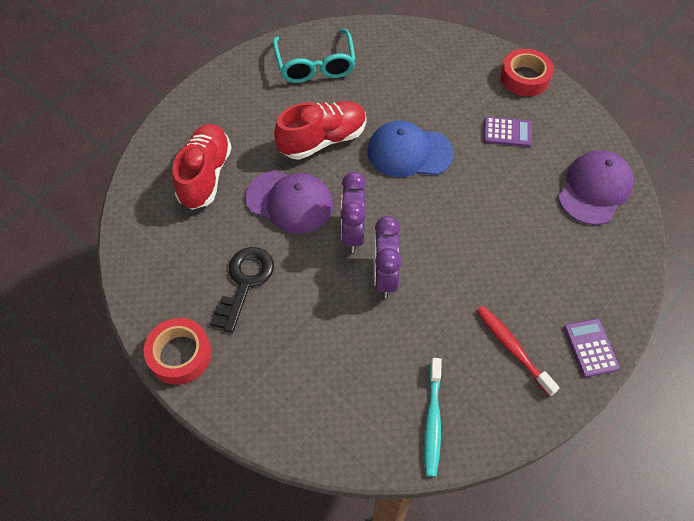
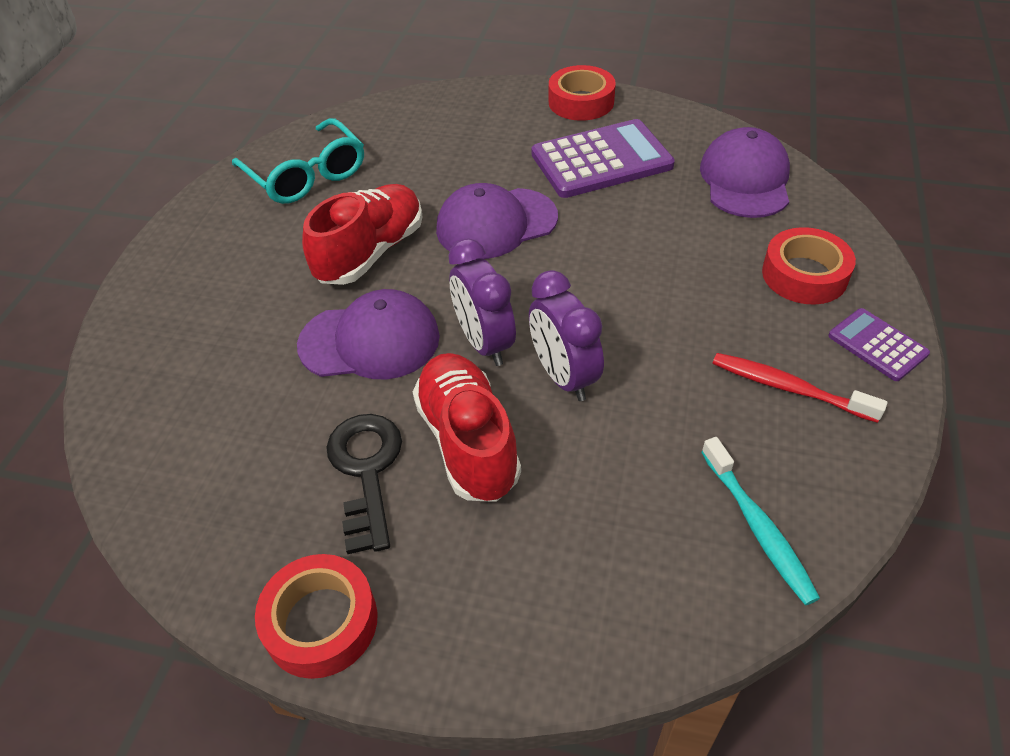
camera: 25 degrees left, 10 degrees down
red shoe [172,124,232,210] -> red shoe moved to [413,353,521,502]
blue cap [367,121,454,177] -> purple cap [436,183,558,259]
purple calculator [484,117,532,147] -> purple calculator [532,119,675,198], size x1.89
none -> red tape [762,227,856,305]

